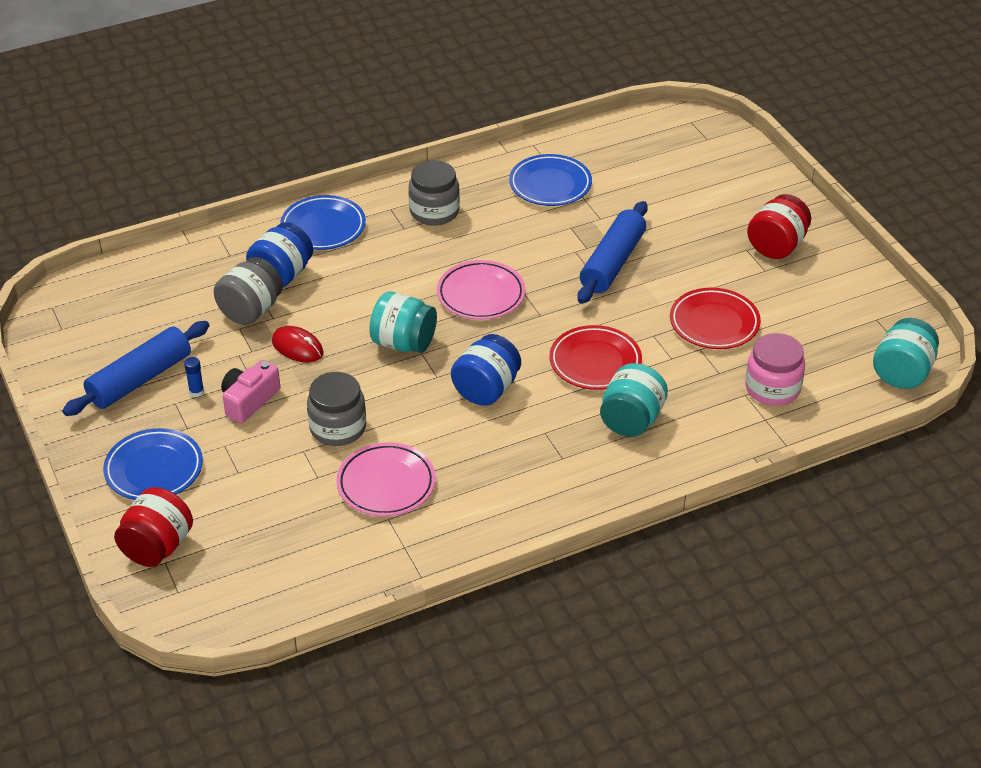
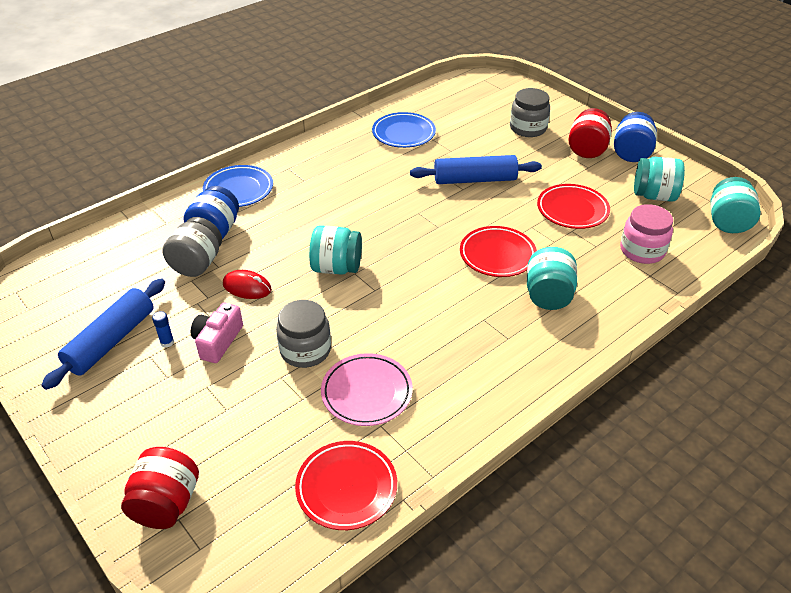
camera: 15 degrees left, 0 degrees up
blue plate [103,428,203,500] -> none
grey jar [408,160,460,226] -> grey jar moved to [510,88,550,137]
pink plate [437,260,526,320] -> none
blue jar [451,334,521,406] -> blue jar moved to [614,112,657,162]
blue rolling pin [578,201,648,304] -> blue rolling pin turned 75 degrees clockwise [410,155,542,184]
none -> red plate [295,441,397,530]
none -> turquoise jar [634,157,685,202]

